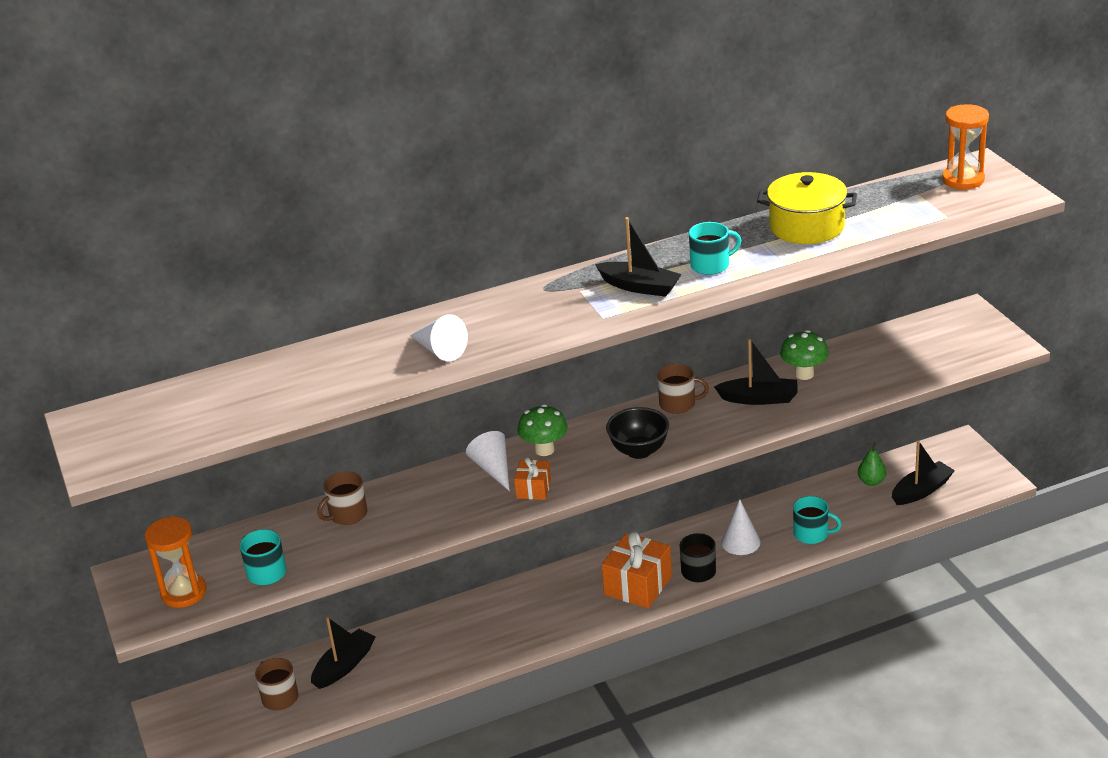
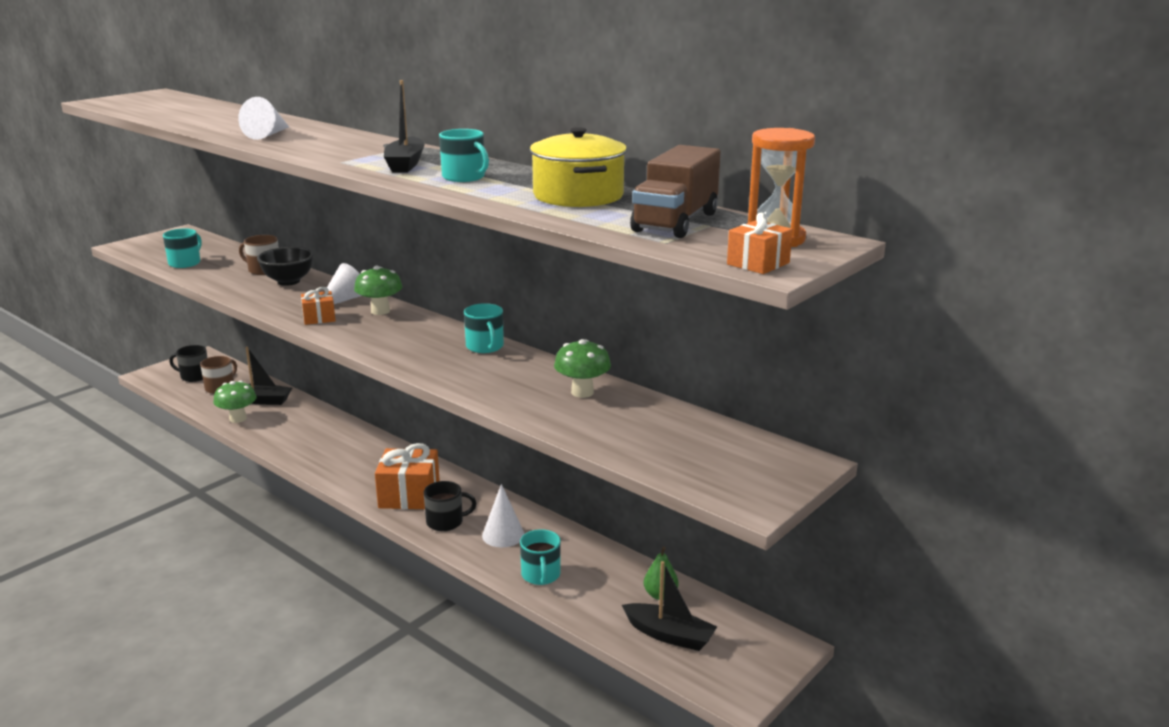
camera: 60 degrees right, 10 degrees down
orange hourglass [145,516,207,608] -> none
black bowl [606,407,669,459] -> black bowl moved to [257,247,314,286]
brown mug [657,364,709,414] -> turquoise mug [464,303,504,353]
black boat [714,339,798,405] -> none
none -> black mug [169,345,208,382]
none -> green mushroom [213,381,257,423]
none -> brown truck [630,145,721,238]
none -> orange gift [727,213,793,274]

